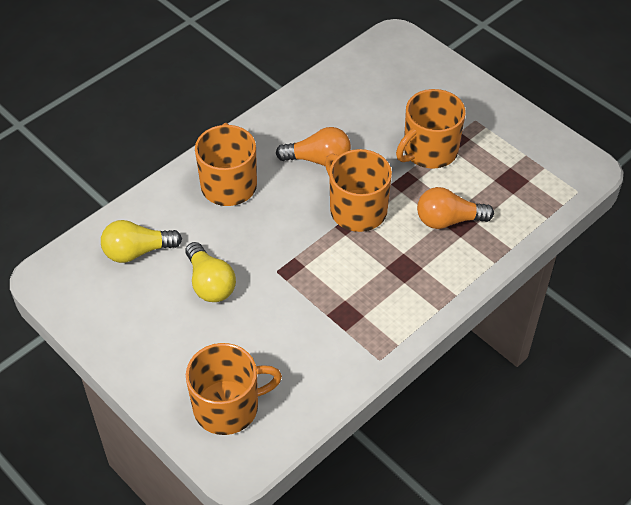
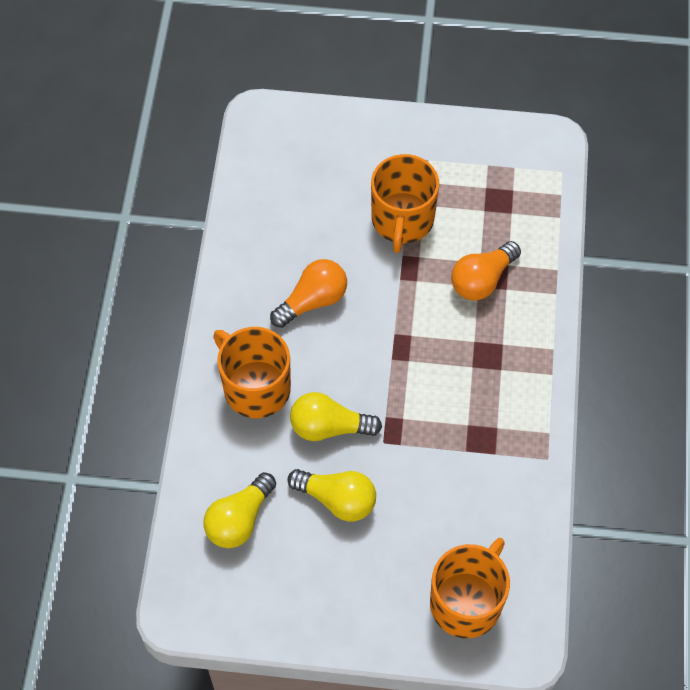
camera: 40 degrees left, 10 degrees up
orange mug [325,149,392,232] -> none
none -> yellow light bulb [290,392,382,441]

